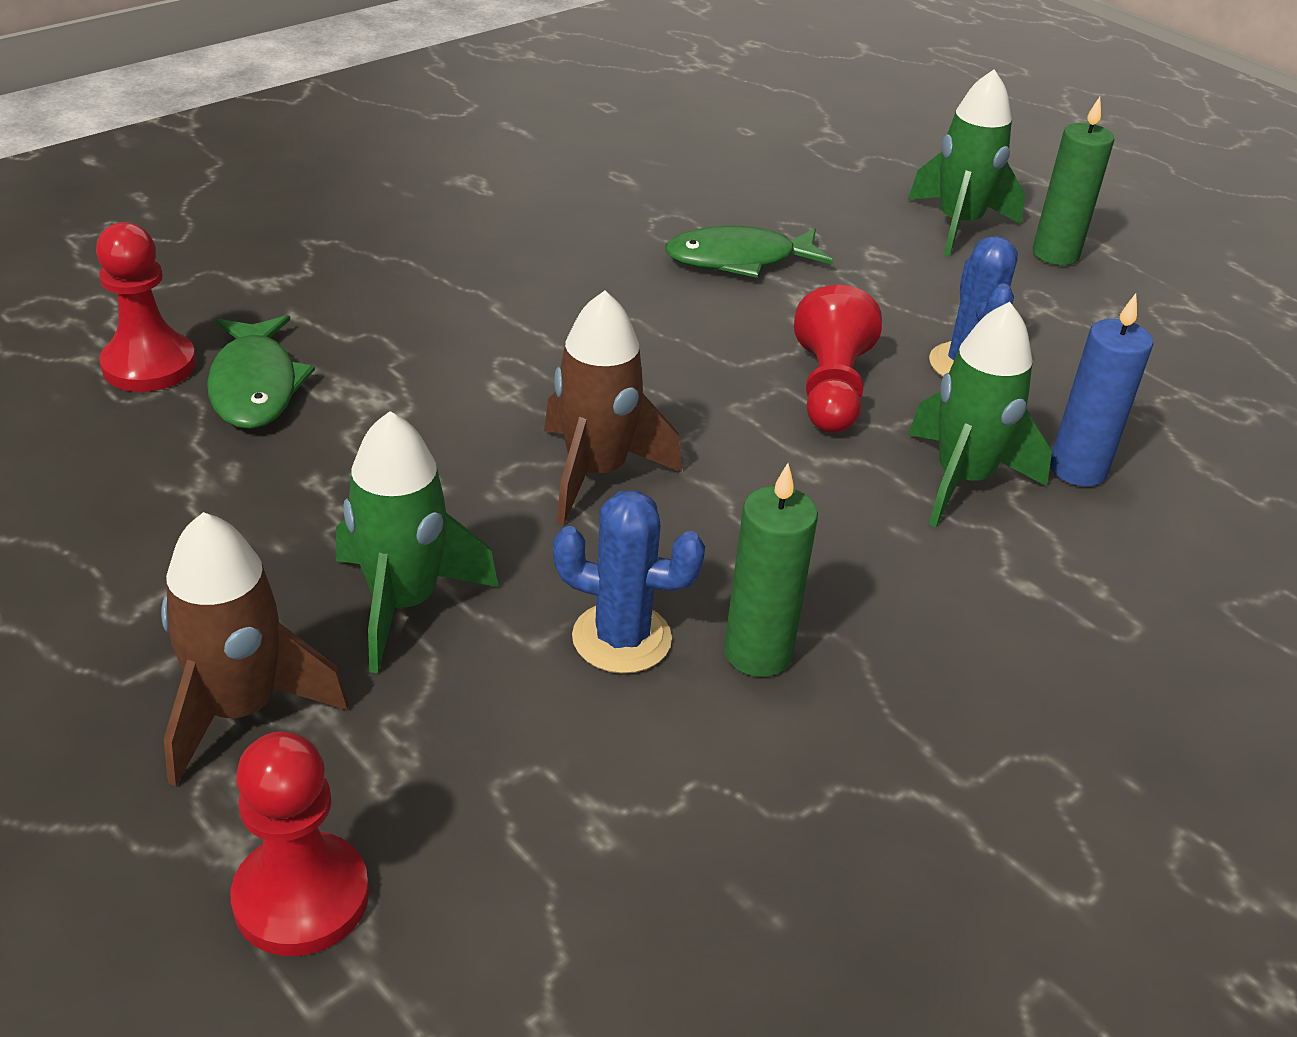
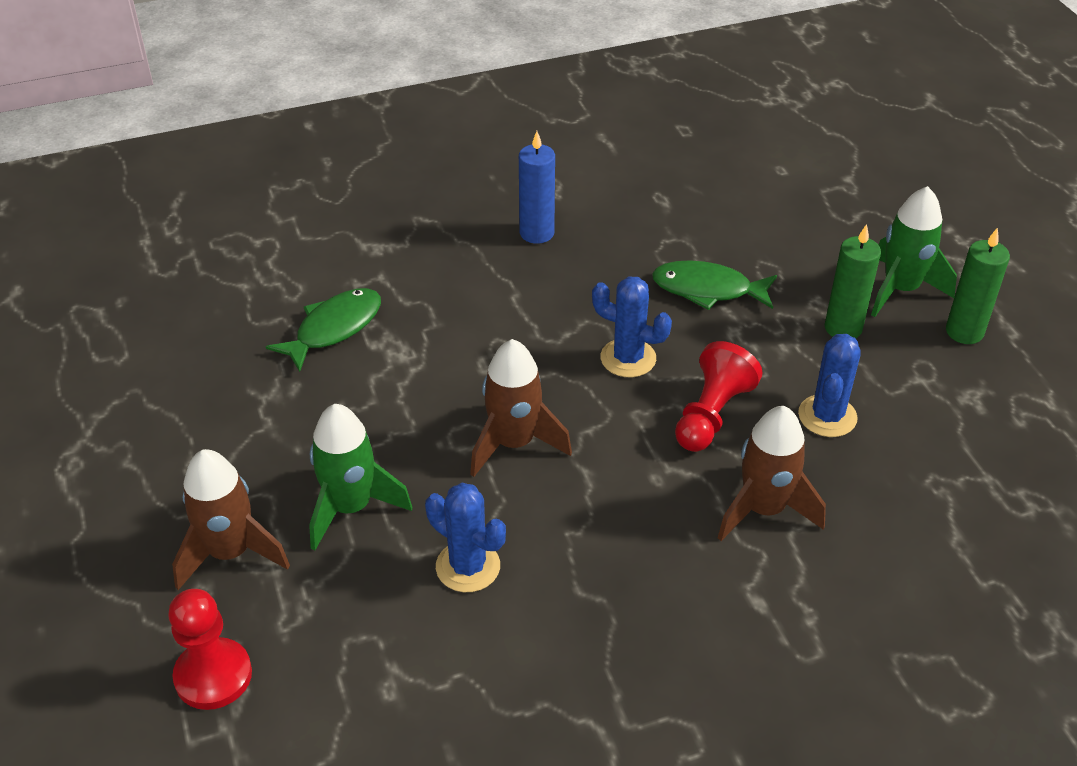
camera: 25 degrees right, 5 degrees up
red pawn [96,222,196,392] -> none
green fish [207,315,315,429] -> green fish turned 150 degrees counterclockwise [266,288,381,372]
green candle [724,463,818,677] -> green candle moved to [825,224,881,338]
green rocket [908,302,1052,527] -> brown rocket [718,406,826,541]
blue candle [1050,293,1153,487] -> blue candle moved to [519,131,555,244]
none -> blue cactus [592,277,672,377]

